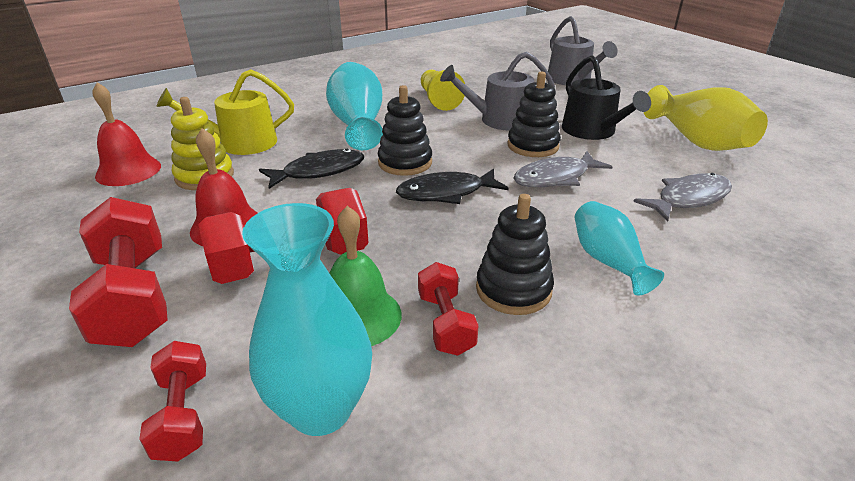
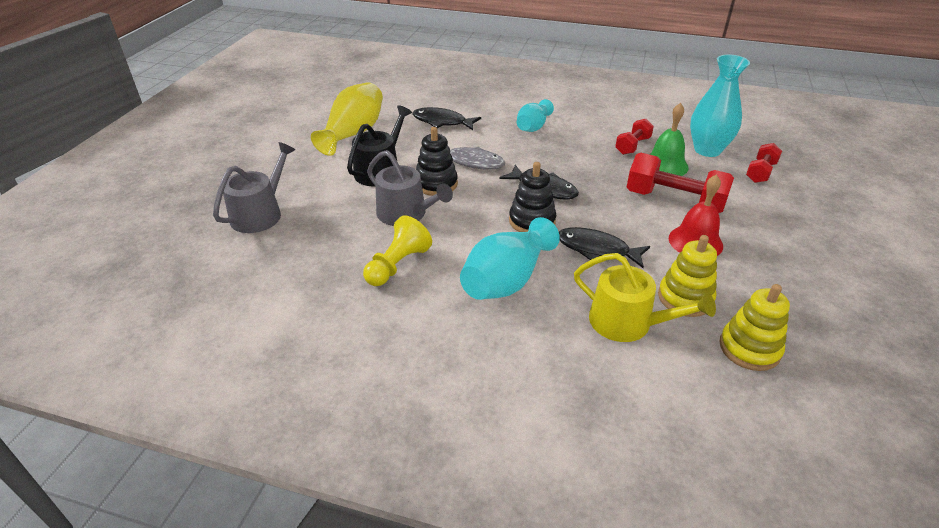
camera: 130 degrees left, 5 degrees up
red dumbbell [69,197,168,347] -> none
red bell [92,82,161,186] -> yellow stacking toy [719,284,790,371]
black stacking toy [476,194,554,315] -> none
grey fish [633,173,732,222] -> black fish [412,107,481,130]

